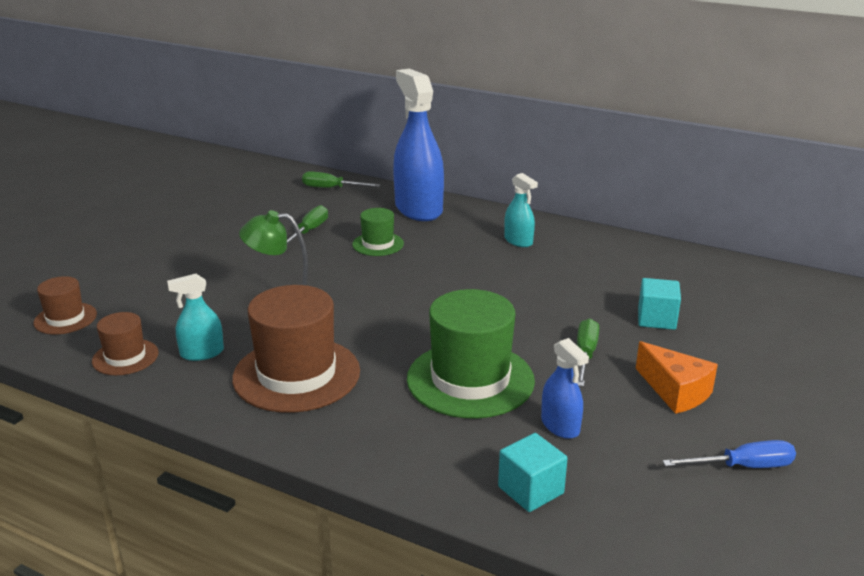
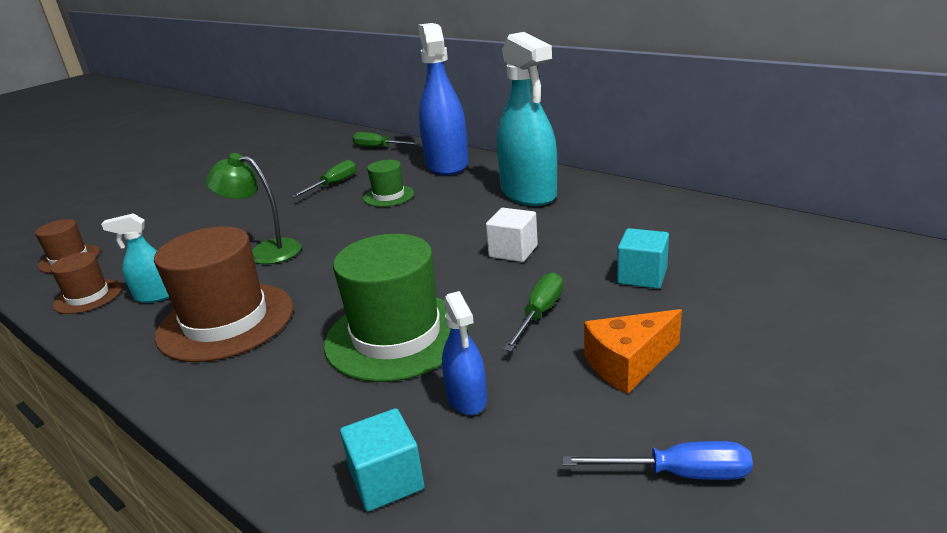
camera: 15 degrees right, 0 degrees up
turquoise spray bottle [504,173,538,247] -> turquoise spray bottle [497,32,557,206], size x2.08
orange cheese [636,341,718,414] -> orange cheese turned 90 degrees clockwise [584,309,682,394]
none -> white cube [486,208,538,262]

